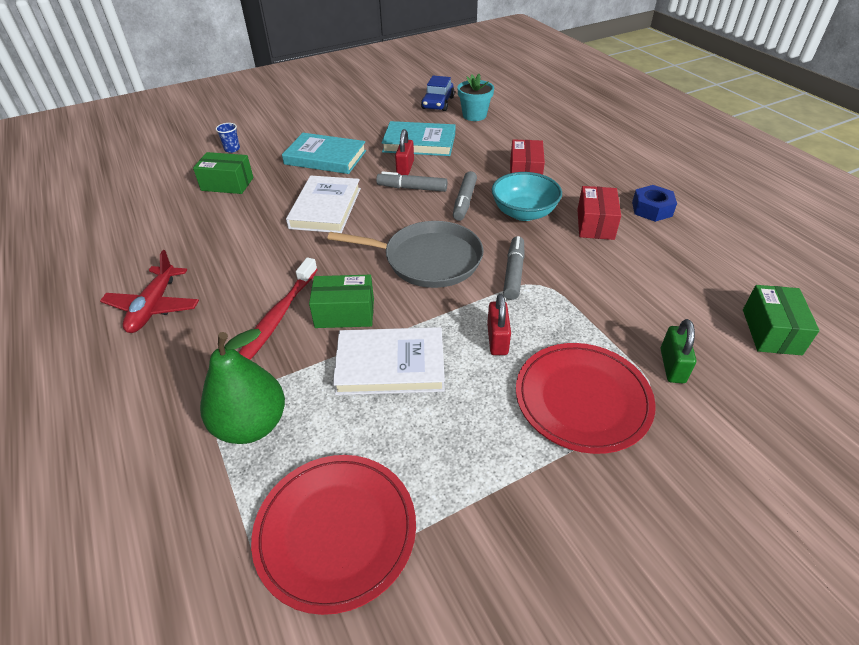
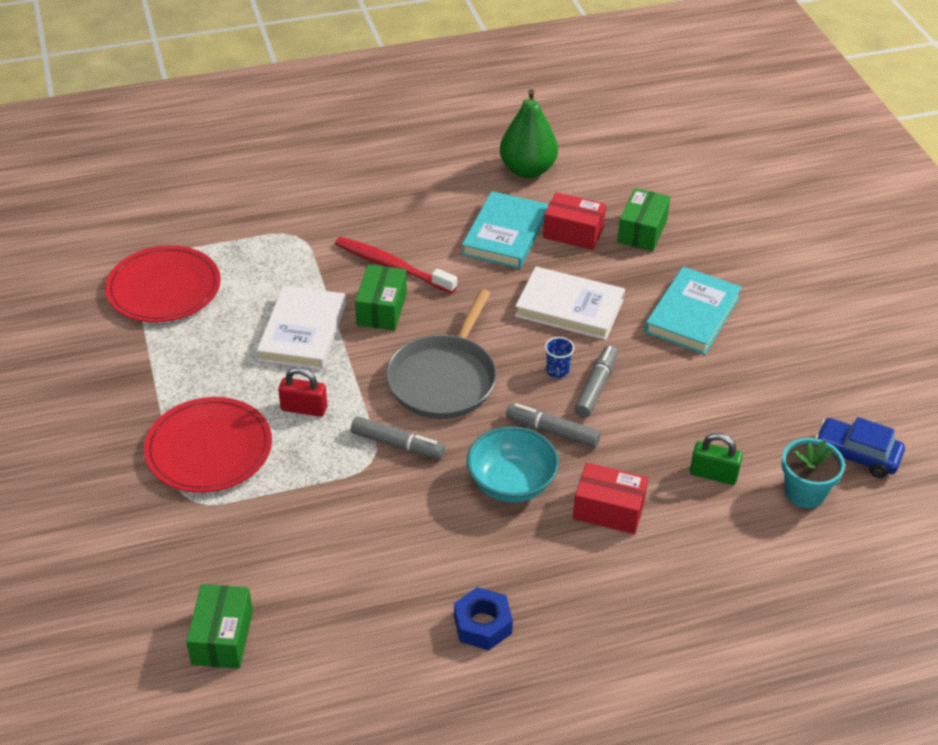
camera: 100 degrees right, 0 degrees up
red plane [100,250,199,333] -> none
green pear [200,329,285,444] -> green pear moved to [500,89,558,178]
blue cup [216,123,240,153] -> blue cup moved to [545,337,574,378]
turquoise book [381,121,455,156] -> turquoise book moved to [462,191,548,269]
red padlock [395,129,414,175] -> none
red box [577,186,621,240] -> red box moved to [543,192,606,250]
green padlock [661,319,696,383] -> green padlock moved to [690,433,743,485]
green box [743,285,820,355] -> green box turned 75 degrees clockwise [186,584,253,669]

